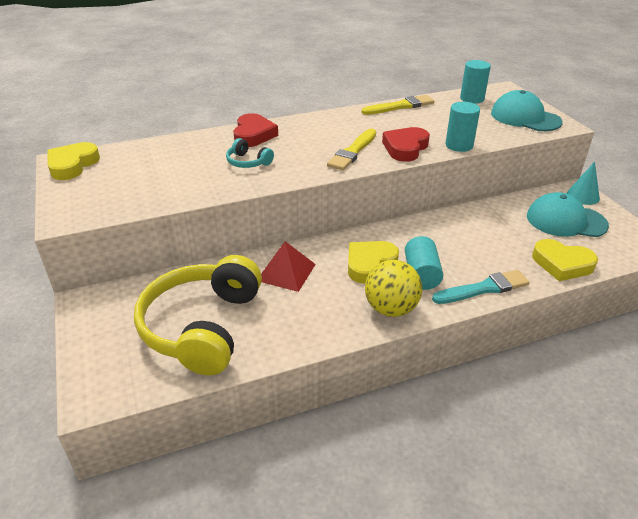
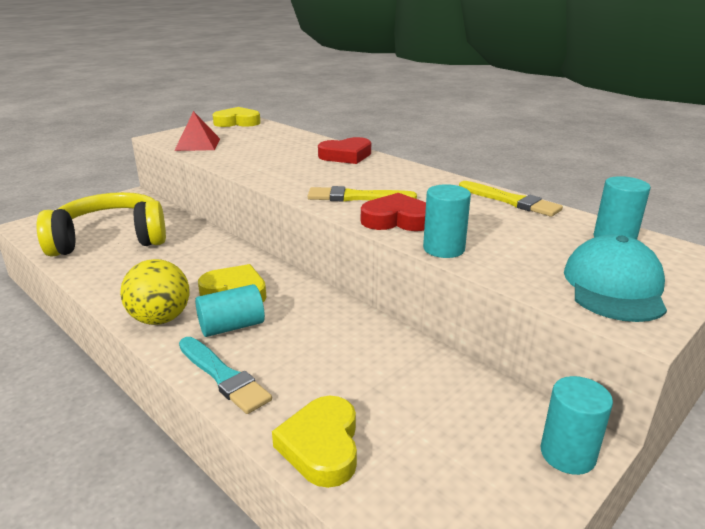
camera: 65 degrees right, 10 degrees down
turquoise headphones [226,138,274,168] -> none
red pyramid [261,241,316,292] -> red pyramid moved to [174,111,220,151]
turquoise cap [527,192,609,237] -> none
turquoise cone [567,162,600,205] -> turquoise cylinder [541,376,613,475]

